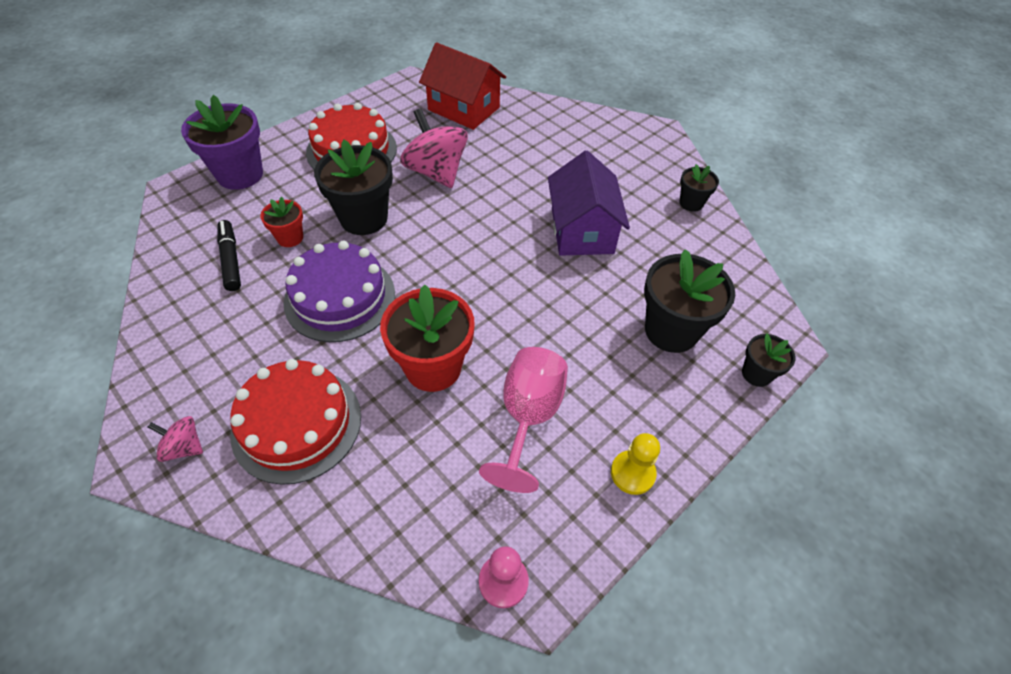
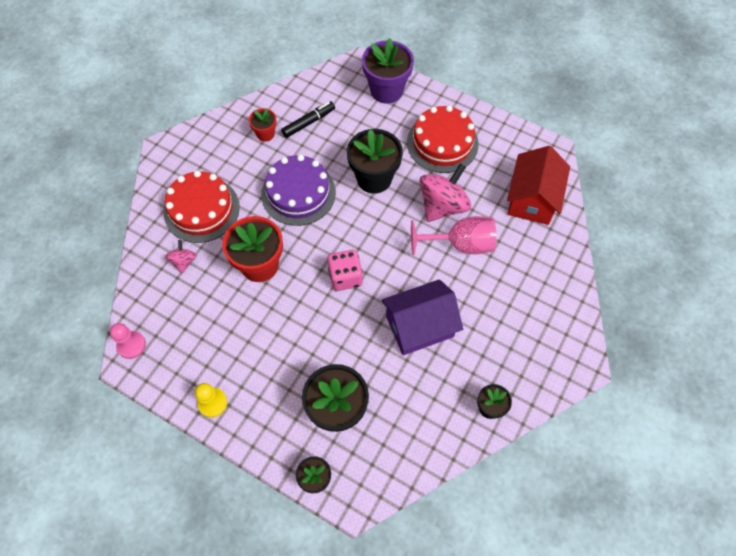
camera: 75 degrees right, 10 degrees up
pink spinning top [147,416,203,462] -> pink spinning top moved to [165,240,197,273]
red flower pot [260,197,303,247] -> red flower pot moved to [249,108,277,142]
pink goblet [479,347,568,493] -> pink goblet moved to [411,216,496,255]
none -> pink dice [327,250,363,291]

